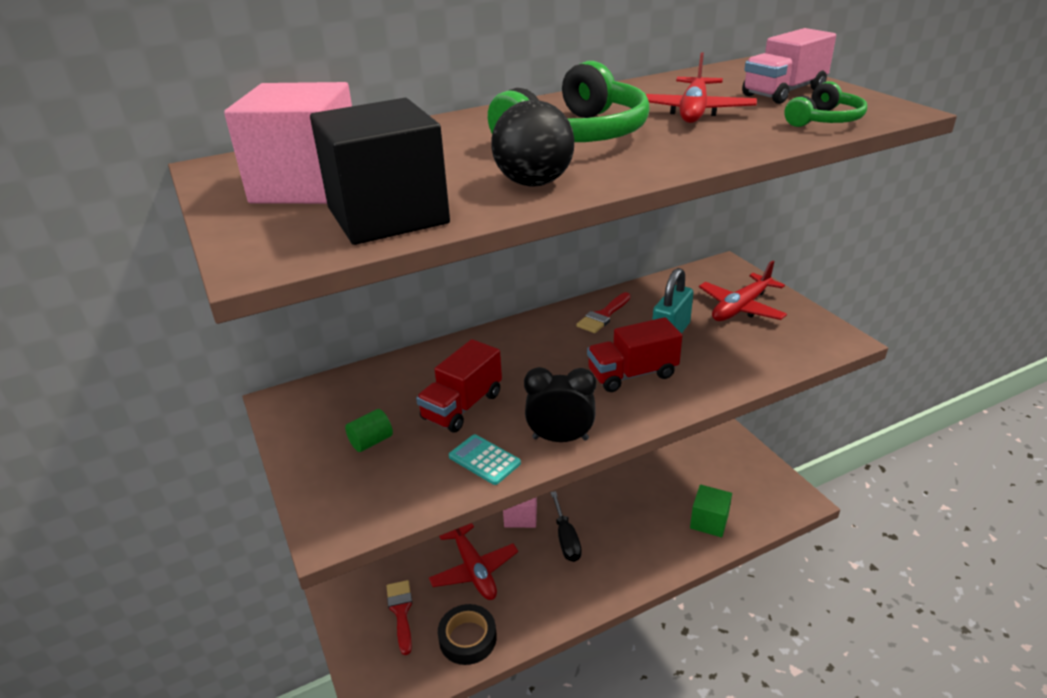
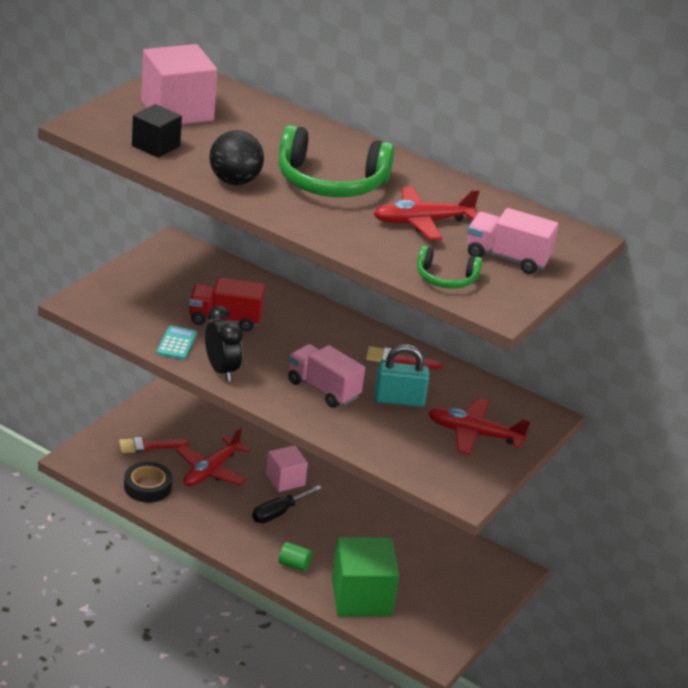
camera: 55 degrees right, 0 degrees up
black cube [310,98,450,245] -> black cube [132,104,182,158], size x0.58
green cylinder [345,409,393,452] -> green cylinder moved to [279,542,312,572]
red brush [387,580,412,655] -> red brush turned 150 degrees counterclockwise [119,437,189,453]
red truck [587,317,682,392] -> pink truck [288,344,365,408]
green cube [690,485,732,537] -> green cube [332,537,399,616], size x1.72

